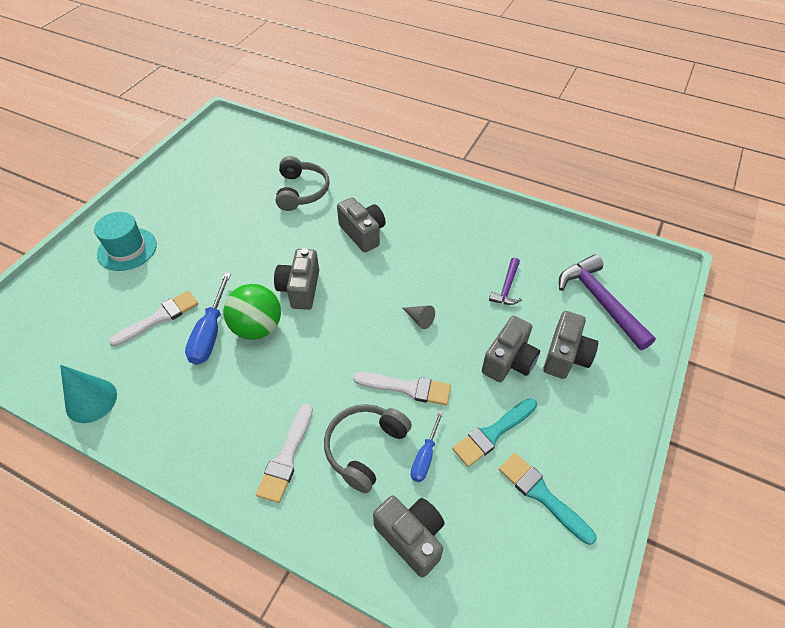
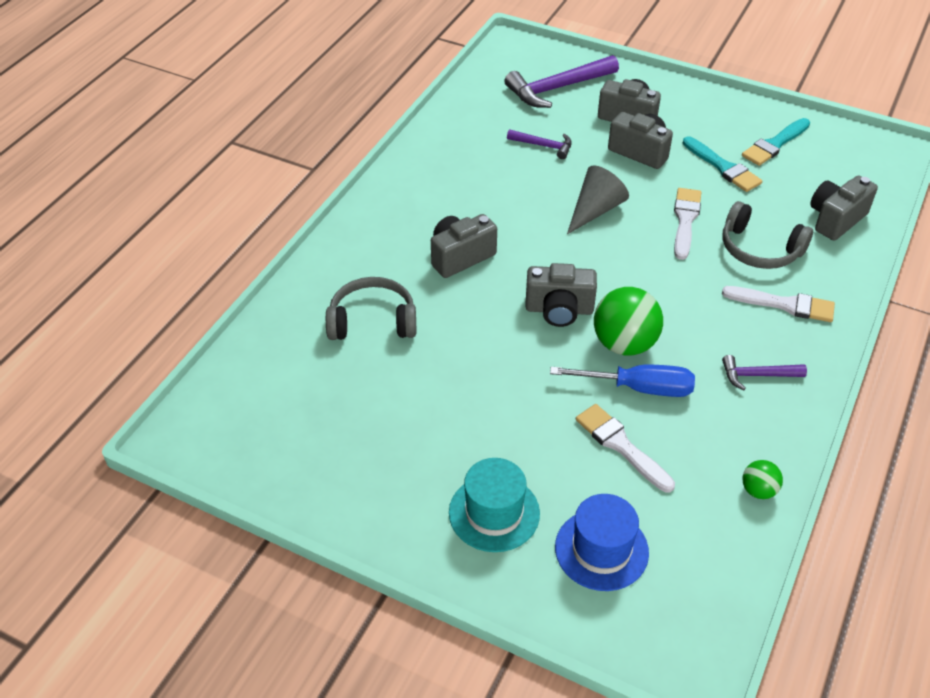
camera: 90 degrees left, 5 degrees down
turquoise cone [60,365,117,423] -> green ball [742,460,783,499]
grey cone [403,305,435,329] -> grey cone [567,165,629,234], size x1.82
blue screwdriver [411,410,444,482] -> none
none -> blue hat [555,494,649,591]
none -> purple hammer [722,355,807,390]

